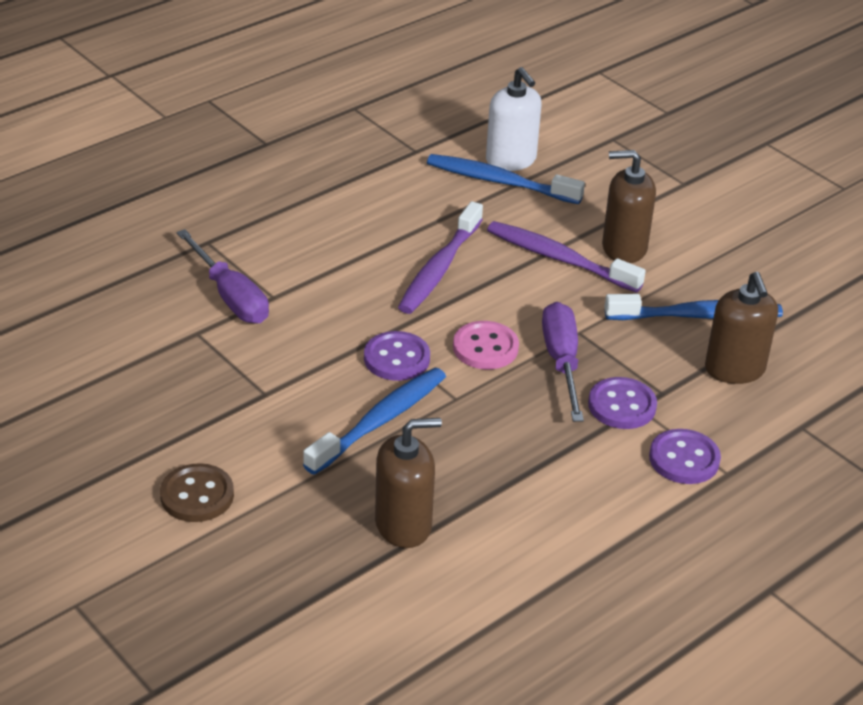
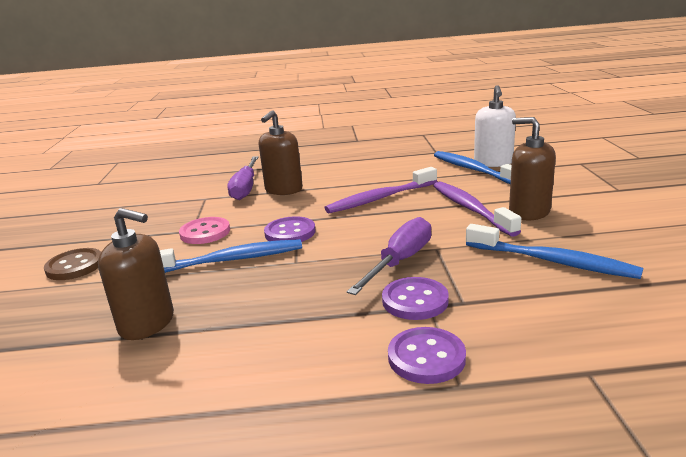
camera: 40 degrees right, 15 degrees down
pink button [453,321,519,369] -> pink button moved to [179,217,230,244]
brown soap dispenser [705,272,778,384] -> brown soap dispenser moved to [259,110,303,195]

